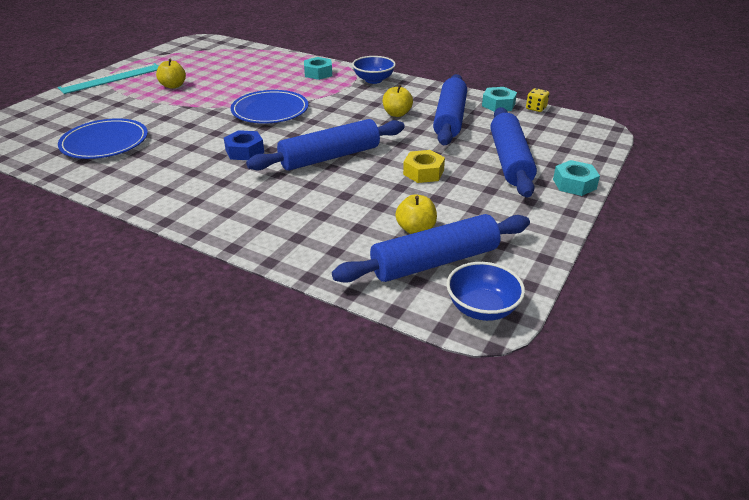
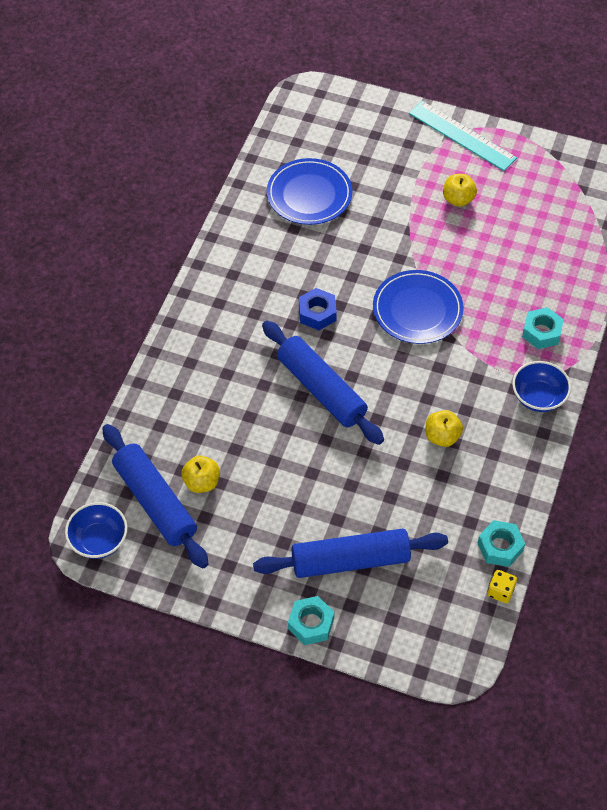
camera: 80 degrees right, 20 degrees up
yellow nut [403,150,445,183] -> none
blue rolling pin [433,74,467,145] -> none

